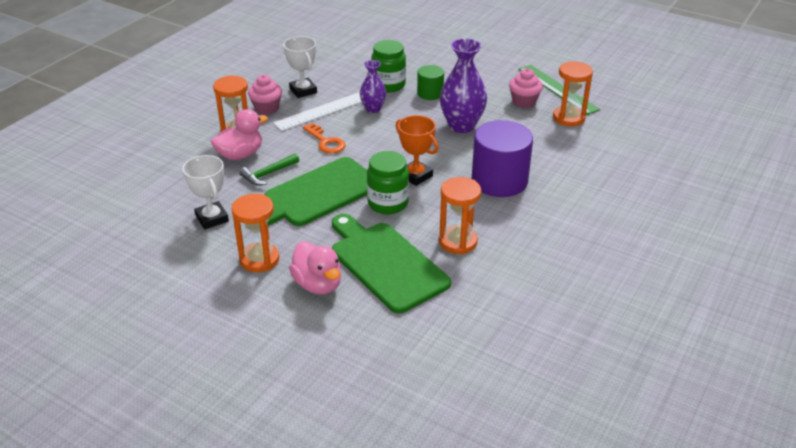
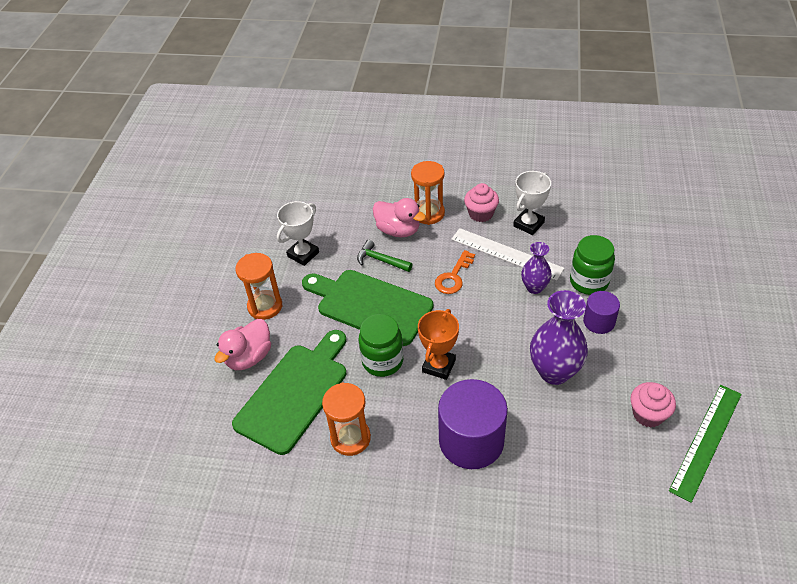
camera: 70 degrees right, 10 degrees up
green cylinder [417,65,444,100] -> purple cylinder [583,291,620,334]
orange hourglass [553,61,593,126] -> none

